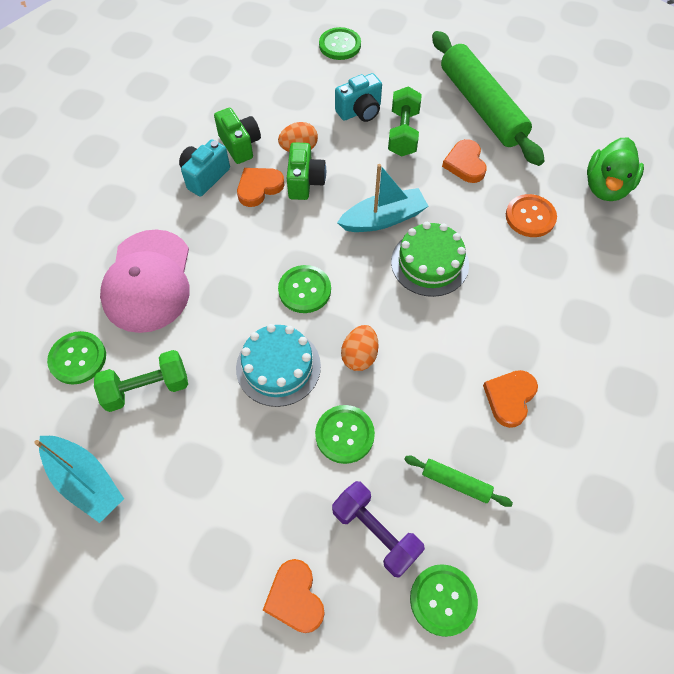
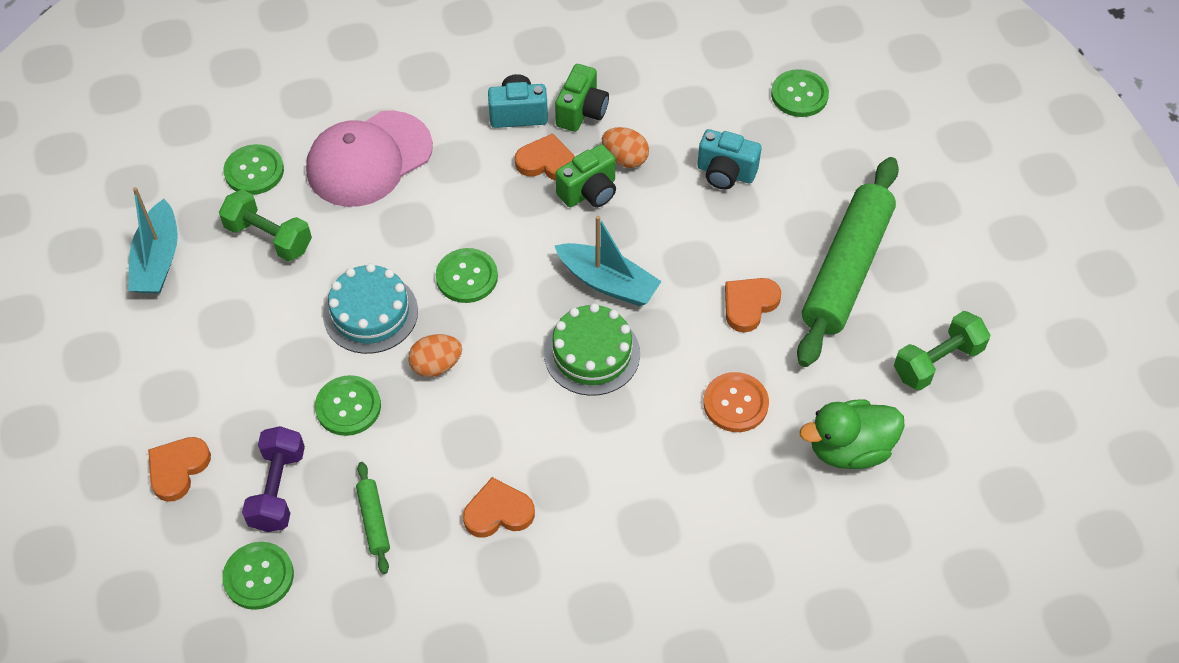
camera: 50 degrees right, 5 degrees down
green dumbbell [388,86,422,157] -> green dumbbell moved to [894,311,990,390]

